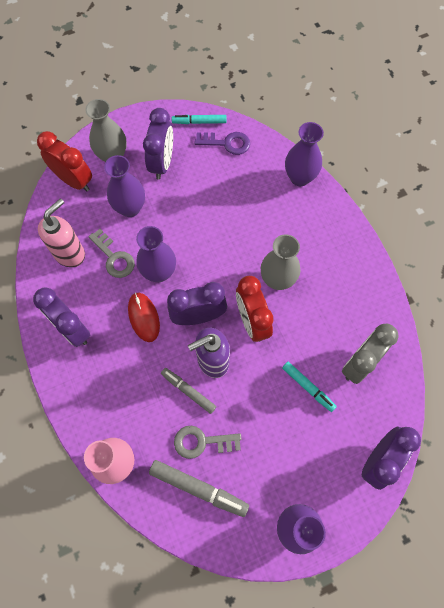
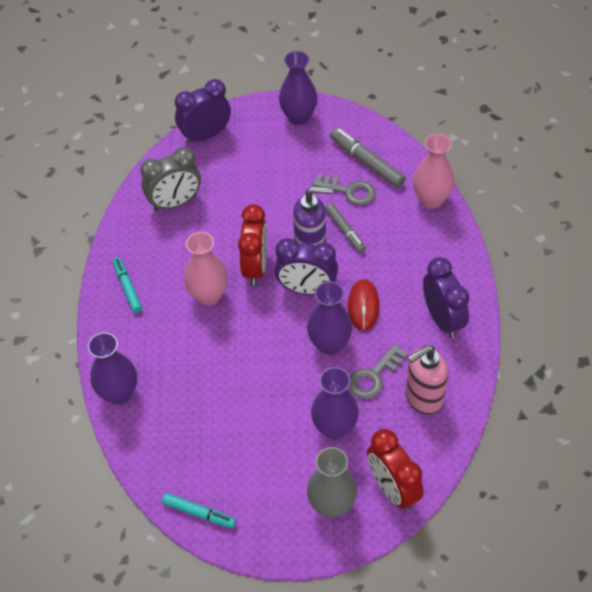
camera: 155 degrees left, 15 degrees down
grey key [88,229,135,278] -> grey key turned 120 degrees counterclockwise [349,344,407,399]
purple clock [143,108,173,180] -> none
purple key [195,132,250,155] -> none
grey vase [261,234,300,290] -> pink vase [184,232,228,306]
turquoise marker [282,362,337,412] -> turquoise marker moved to [113,257,142,313]

